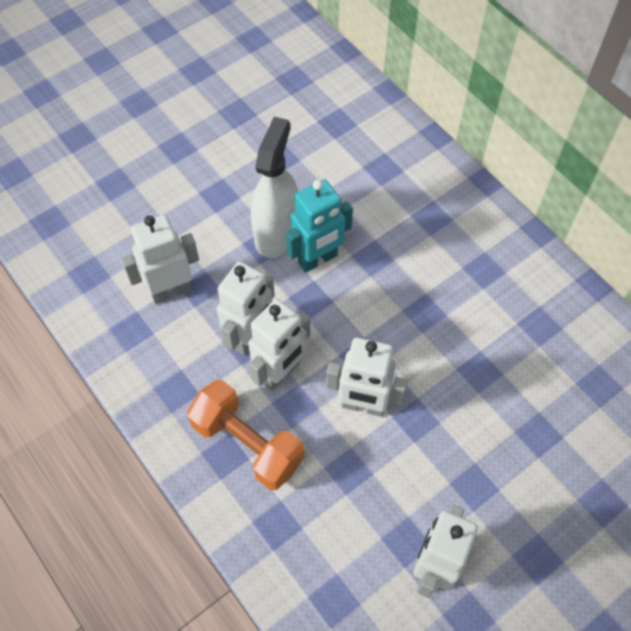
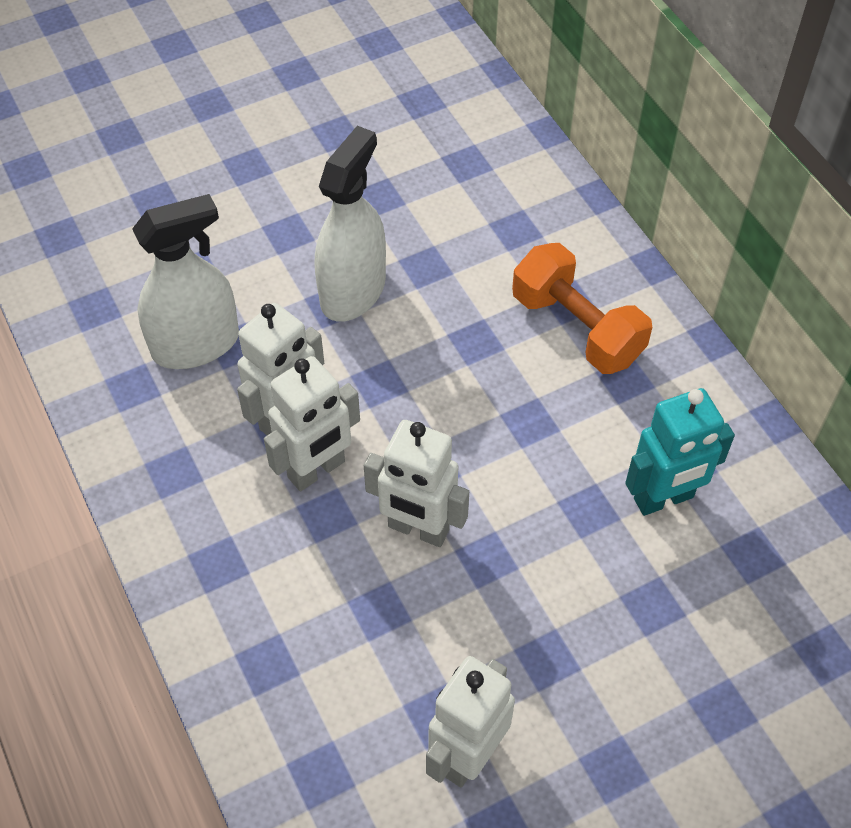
camera: 10 degrees right, 5 degrees down
white robot [121,215,199,304] -> white spray bottle [132,194,239,369]
orange dumbbell [187,380,304,490] -> orange dumbbell moved to [512,243,652,374]
turquoise robot [286,179,353,273] -> turquoise robot moved to [625,388,735,516]

